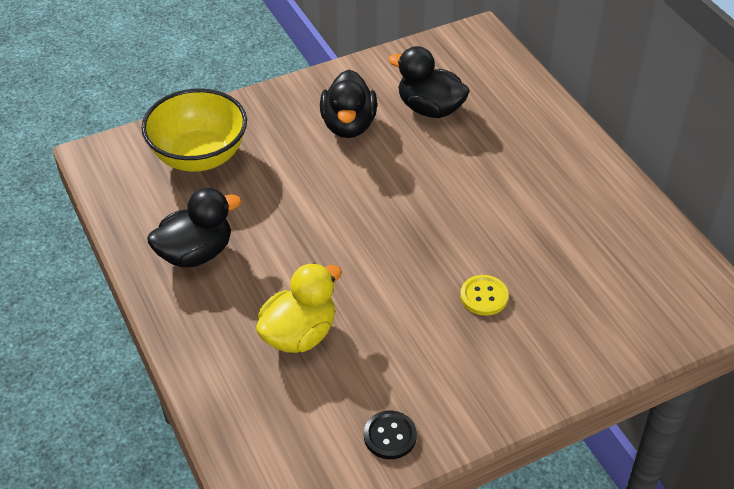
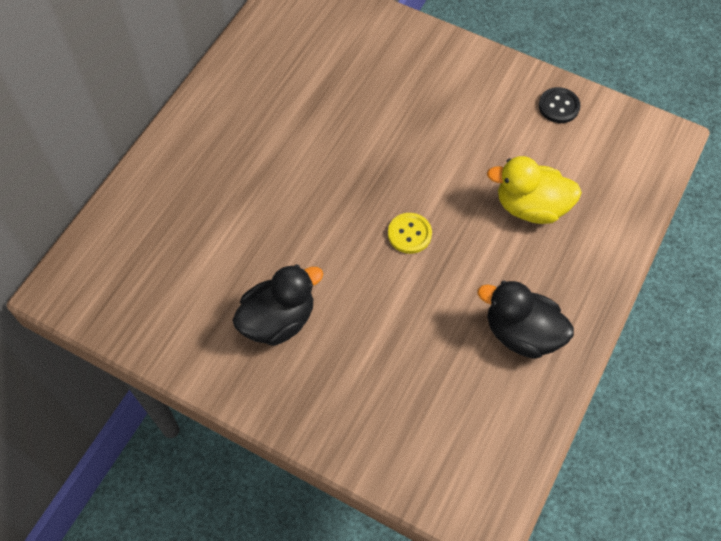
camera: 125 degrees left, 15 degrees up
yellow bowl [142,88,247,172] -> none
black duck [388,46,470,118] -> none
yellow button [460,275,509,316] -> yellow button moved to [388,213,432,254]

